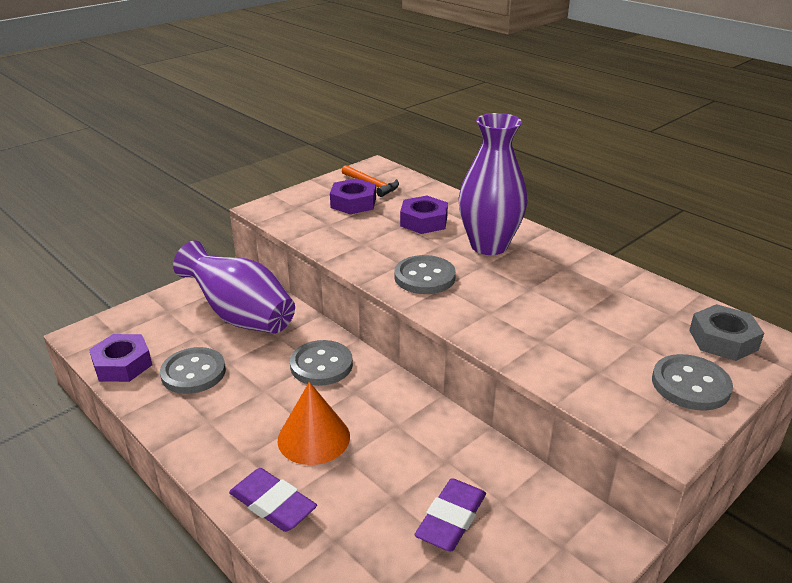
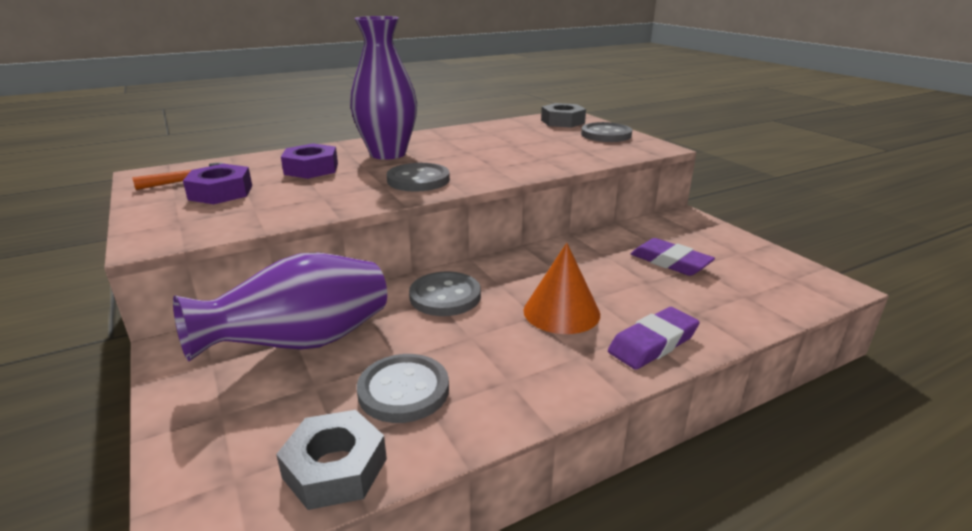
camera: 75 degrees left, 5 degrees down
purple nut [89,334,152,382] -> grey nut [276,410,387,510]

